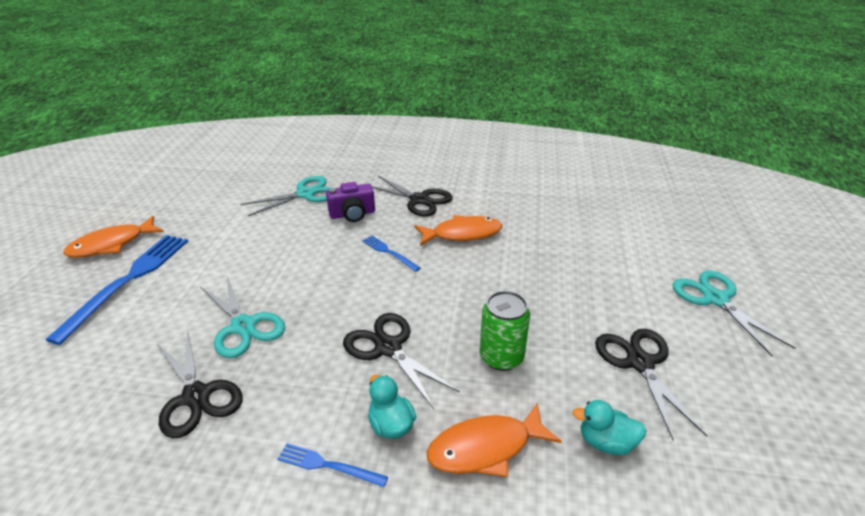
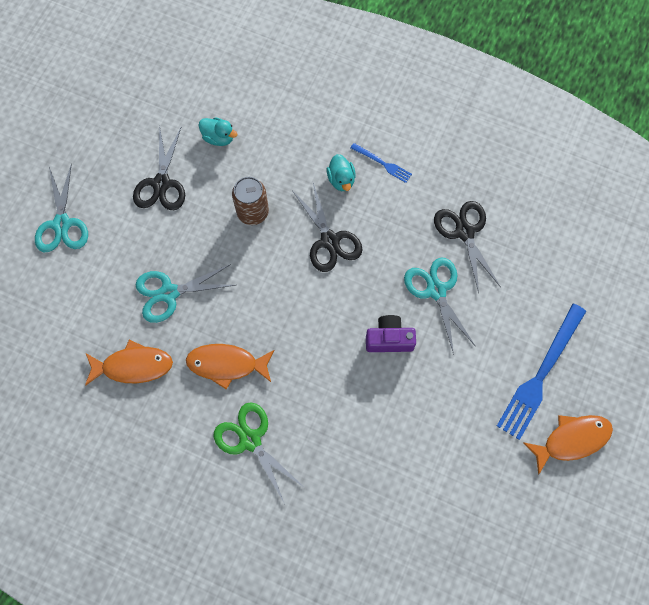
camera: 165 degrees left, 35 degrees up
turquoise scissors [240,176,332,216] -> turquoise scissors moved to [135,264,235,323]
purple camera [326,182,375,222] -> purple camera moved to [366,315,416,352]
blue fork [362,236,421,272] -> none
black scissors [372,175,453,217] -> green scissors [214,402,305,504]
orange fish [427,402,562,477] -> orange fish moved to [85,340,173,386]
green can [480,291,530,371] -> brown can [232,177,269,225]

